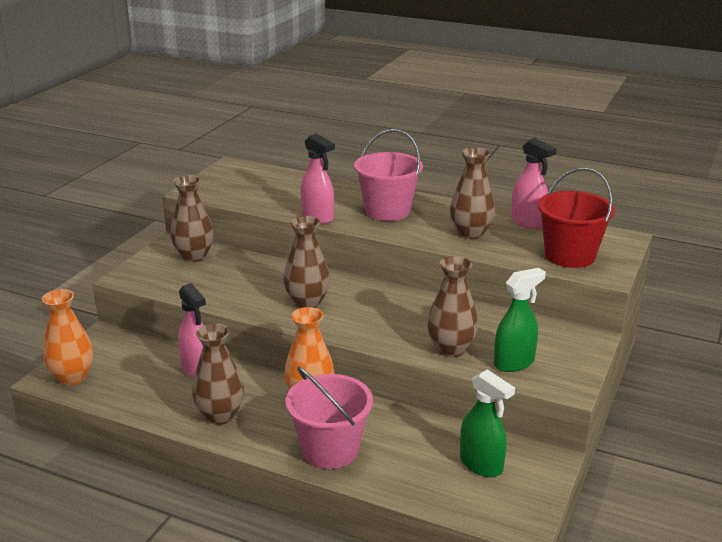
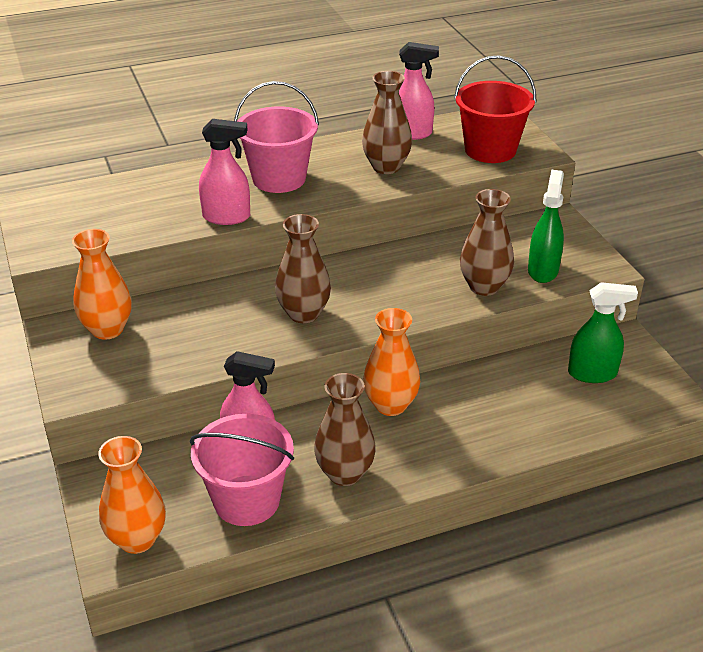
camera: 45 degrees left, 10 degrees up
brown vase [170,175,214,262] -> orange vase [72,229,131,340]
pink bucket [285,366,373,469] -> pink bucket moved to [190,414,294,526]

